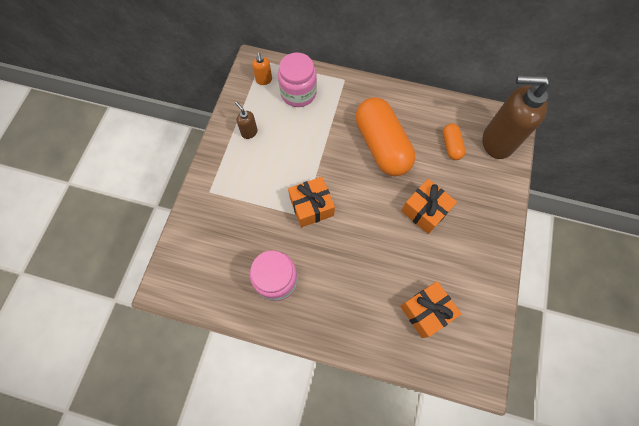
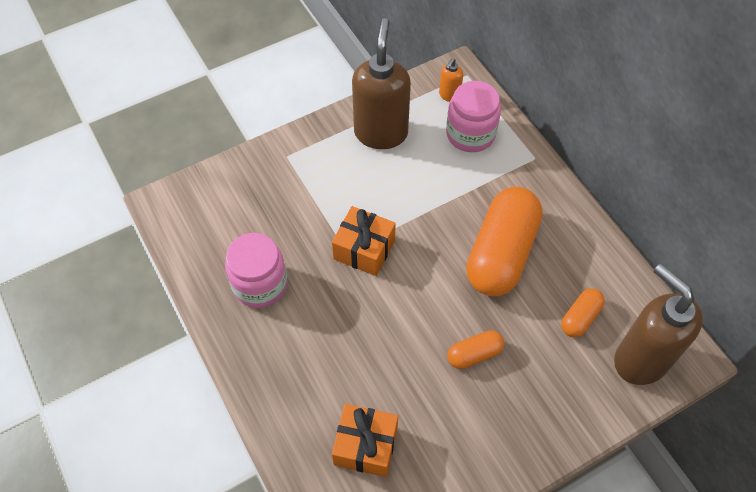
camera: 45 degrees right, 10 degrees down
brown soap dispenser [235,102,258,139] -> brown soap dispenser [352,18,411,149], size x2.32
orange gift [401,179,457,234] -> orange capsule [447,330,504,369]

